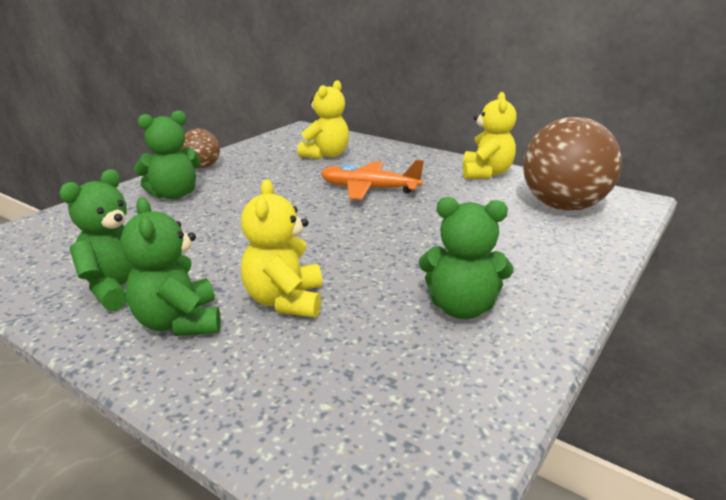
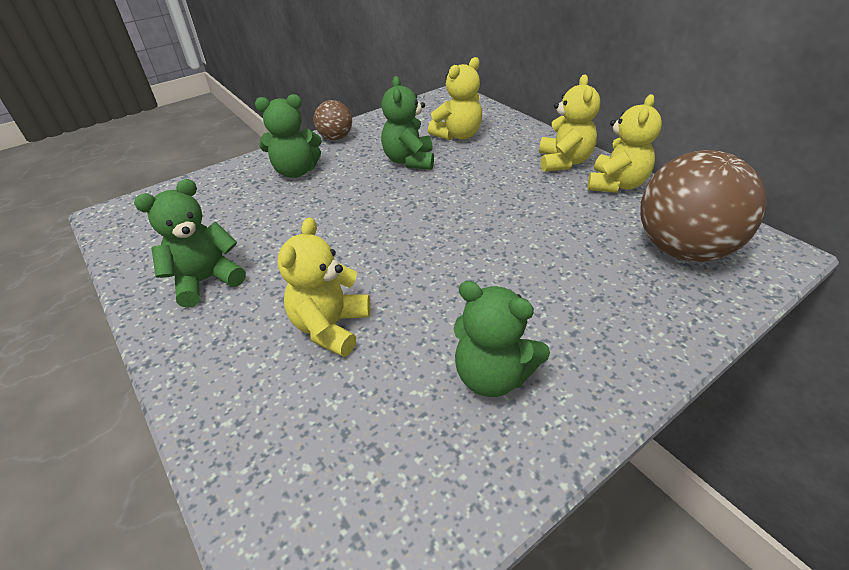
camera: 20 degrees right, 15 degrees up
green teddy bear [121,197,221,336] -> green teddy bear moved to [381,76,434,169]
orange plane [321,160,424,200] -> none
none -> yellow teddy bear [539,75,600,172]

